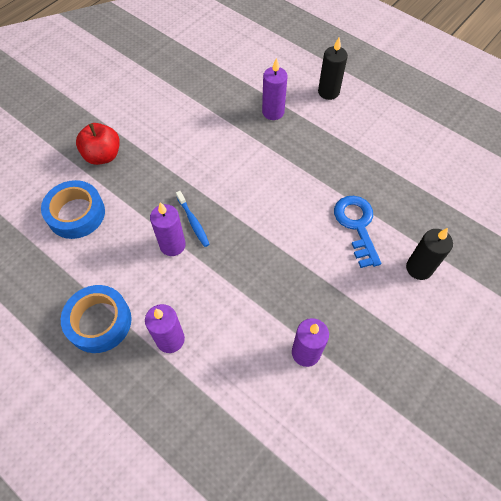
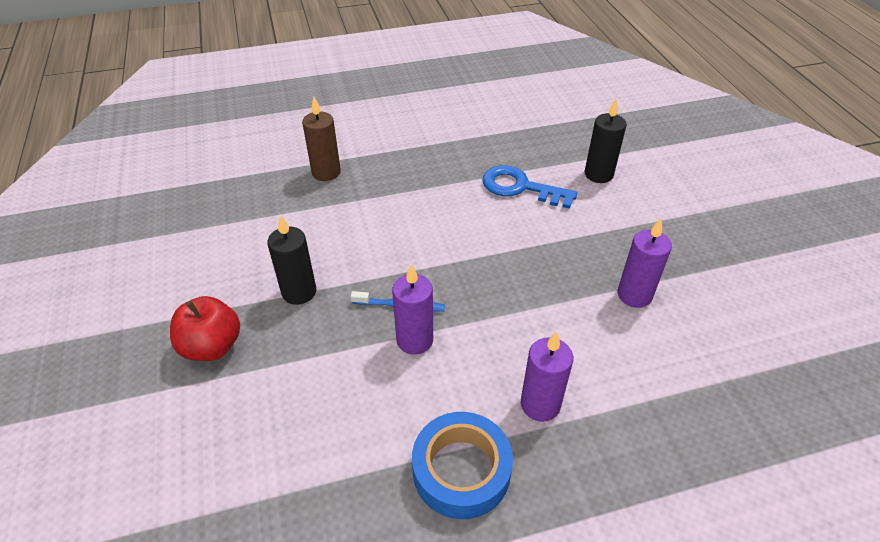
camera: 55 degrees left, 15 degrees down
blue tape [41,180,105,239] -> none
purple candle [262,58,288,120] -> brown candle [302,97,341,181]
black candle [318,37,348,100] -> black candle moved to [267,215,316,305]

